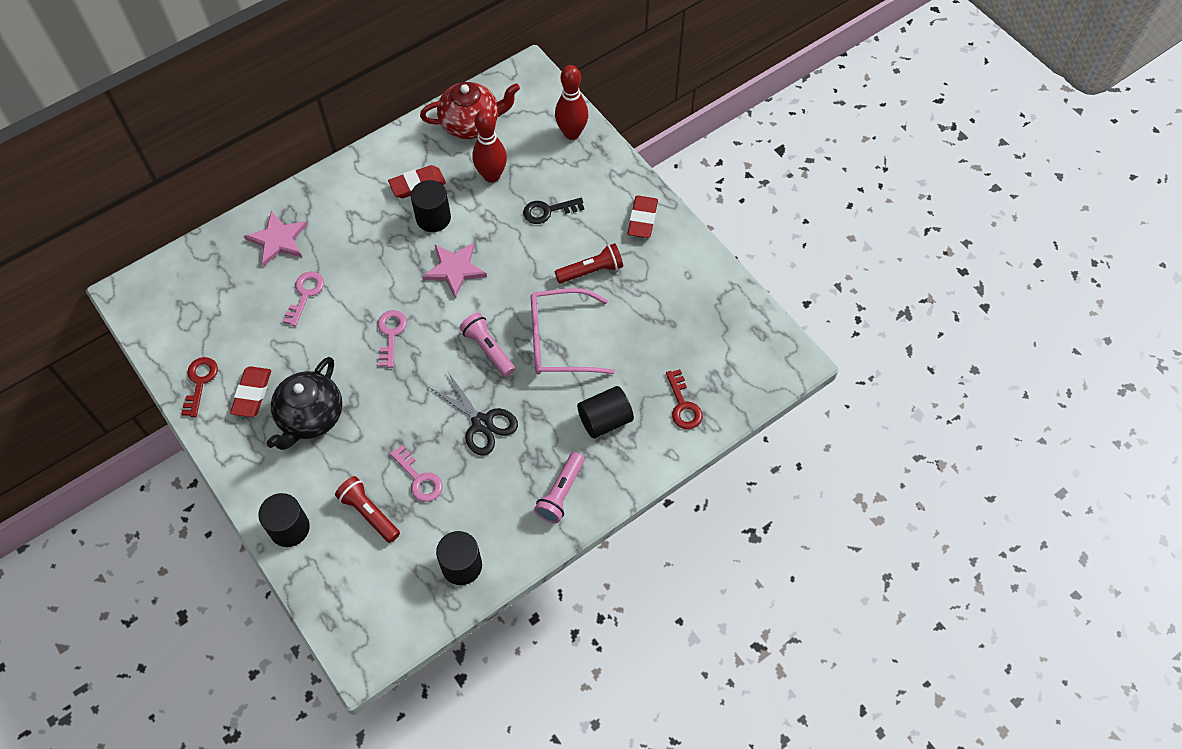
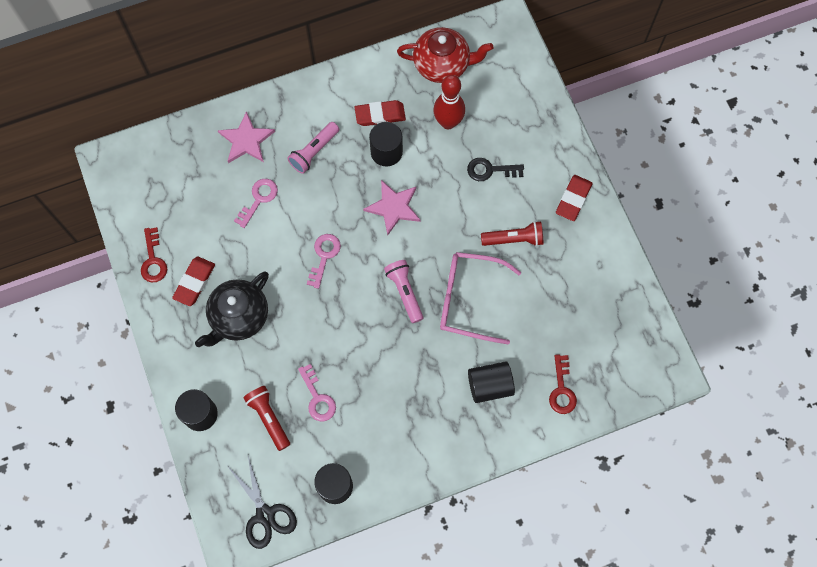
camera: 15 degrees right, 10 degrees up
red key [181,357,218,417] -> red key turned 150 degrees clockwise [141,227,167,282]
black scissors [429,372,518,456] -> black scissors moved to [228,456,297,549]
pink flashlight [534,452,584,523] -> pink flashlight moved to [287,122,339,174]
red bowling pin [555,65,589,140] -> none

